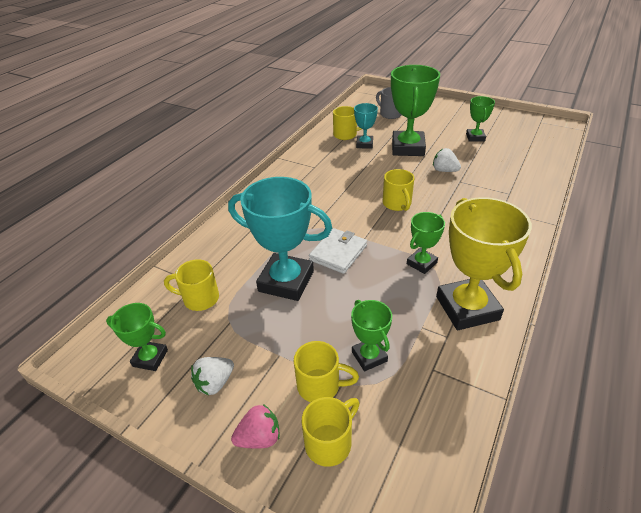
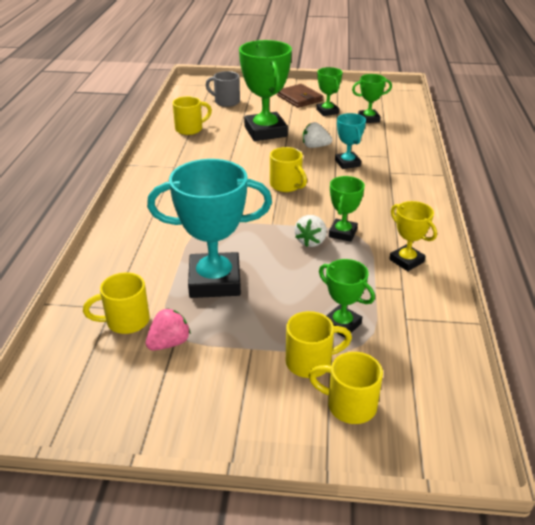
camera: 25 degrees left, 5 degrees down
green trophy [106,303,168,371] -> green trophy moved to [352,74,392,123]
white strawberry [191,357,234,395] -> white strawberry moved to [295,215,327,247]
pink strawberry [231,404,280,448] -> pink strawberry moved to [146,308,191,351]
yellow mug [302,397,360,467] -> yellow mug turned 90 degrees counterclockwise [308,352,383,424]
white wallet [309,228,367,274] -> none
turquoise trophy [354,103,378,149] -> turquoise trophy moved to [335,113,366,169]
yellow trophy [436,197,532,330] -> yellow trophy [389,201,437,271], size x0.52
none -> brown wallet [277,84,323,108]

